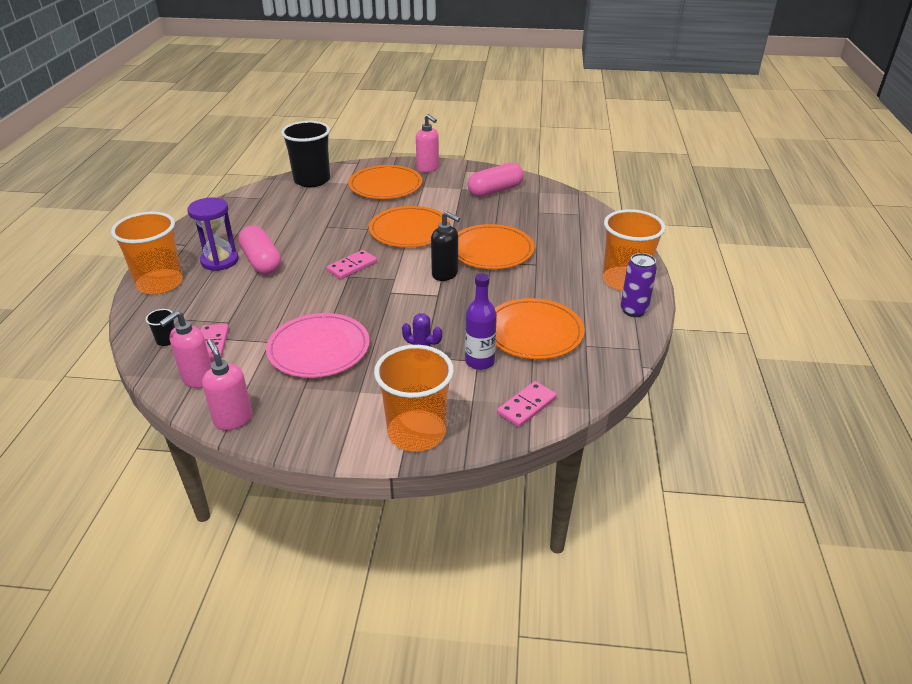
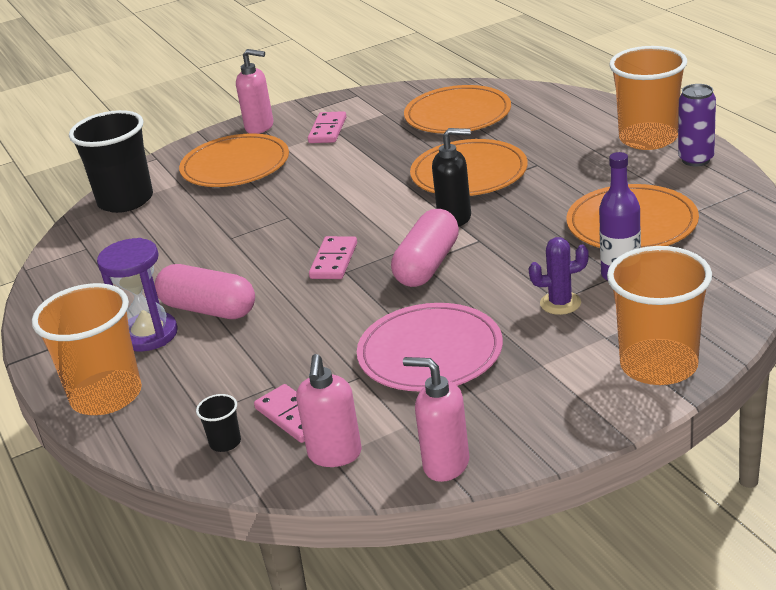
camera: 30 degrees left, 5 degrees down
orange plate [369,206,450,247] -> orange plate moved to [404,85,511,134]
pink capsule [468,163,524,197] -> pink capsule moved to [391,209,459,287]
pink domino [497,381,557,427] -> pink domino moved to [308,111,347,143]

